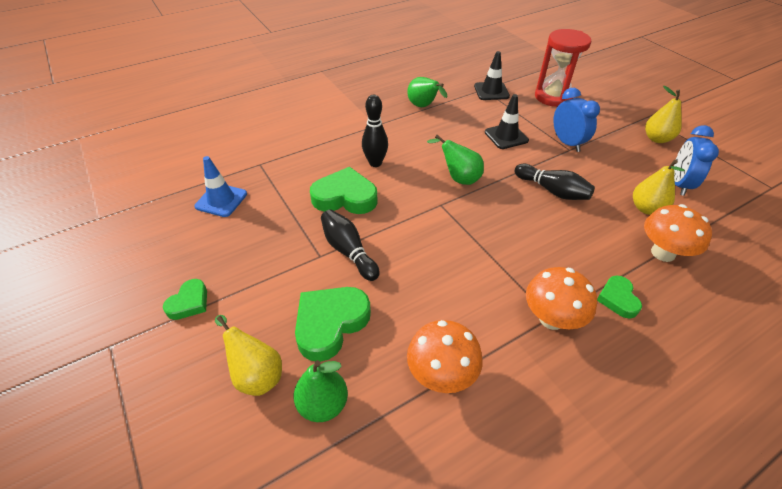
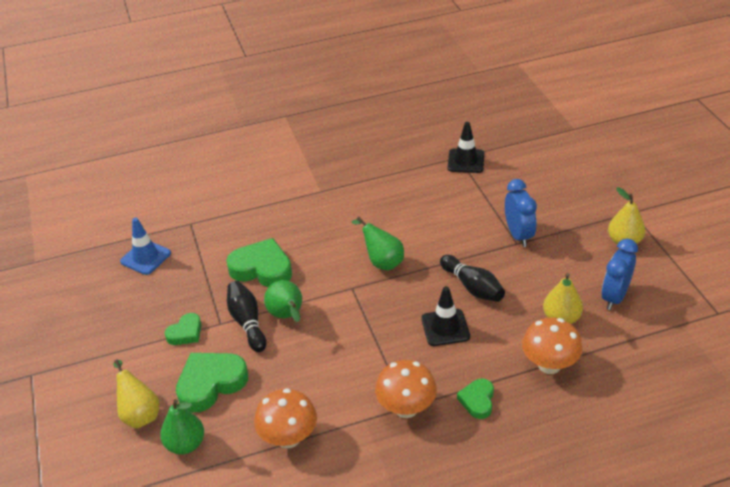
camera: 15 degrees right, 5 degrees down
green heart [163,279,207,320] -> green heart moved to [165,313,202,345]
black bowling pin [362,95,388,167] -> none
green pear [407,77,447,107] -> green pear moved to [264,280,302,322]
black traffic cone [485,94,529,149] -> black traffic cone moved to [421,286,470,346]
red hourglass [535,29,591,107] -> none

